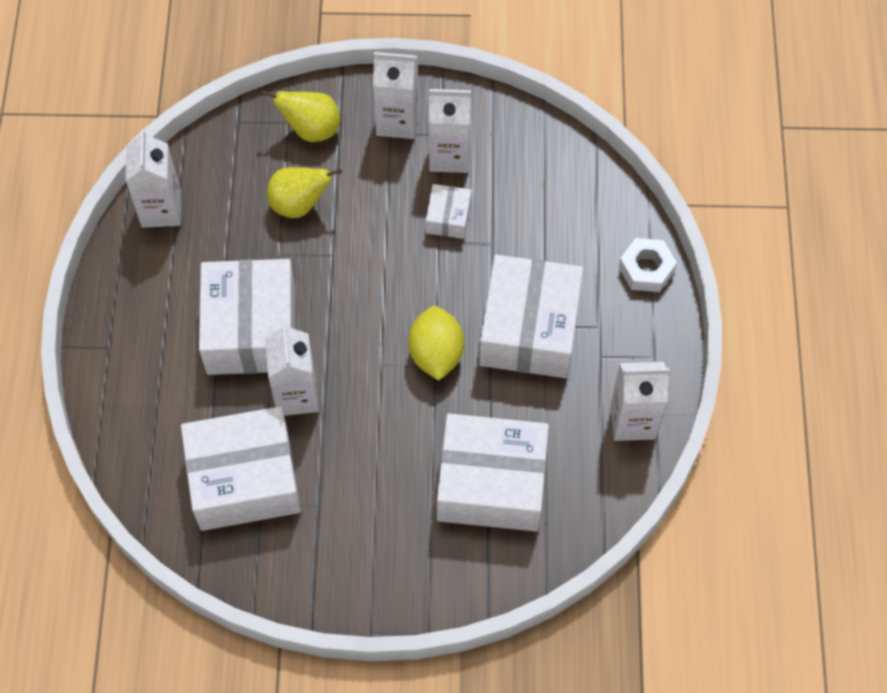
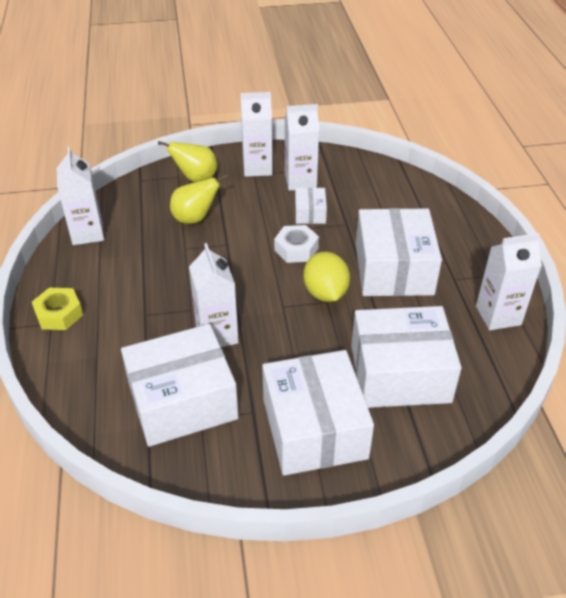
camera: 10 degrees left, 20 degrees down
white box [199,259,296,375] -> white box moved to [262,350,374,476]
white nut [619,238,677,292] -> white nut moved to [274,225,319,263]
none -> yellow nut [32,288,83,330]

